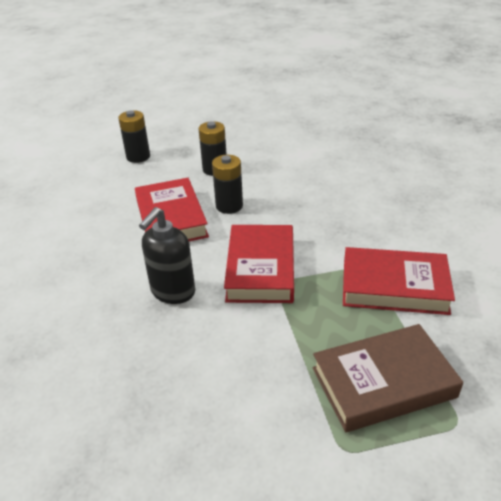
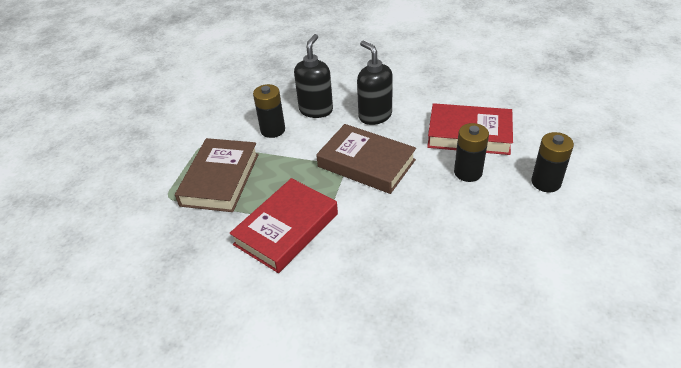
camera: 120 degrees right, 5 degrees up
black battery [118,110,150,163] -> black battery moved to [253,84,285,138]
red book [224,225,294,303] -> brown book [316,124,416,194]
none -> black soap dispenser [294,34,333,118]

